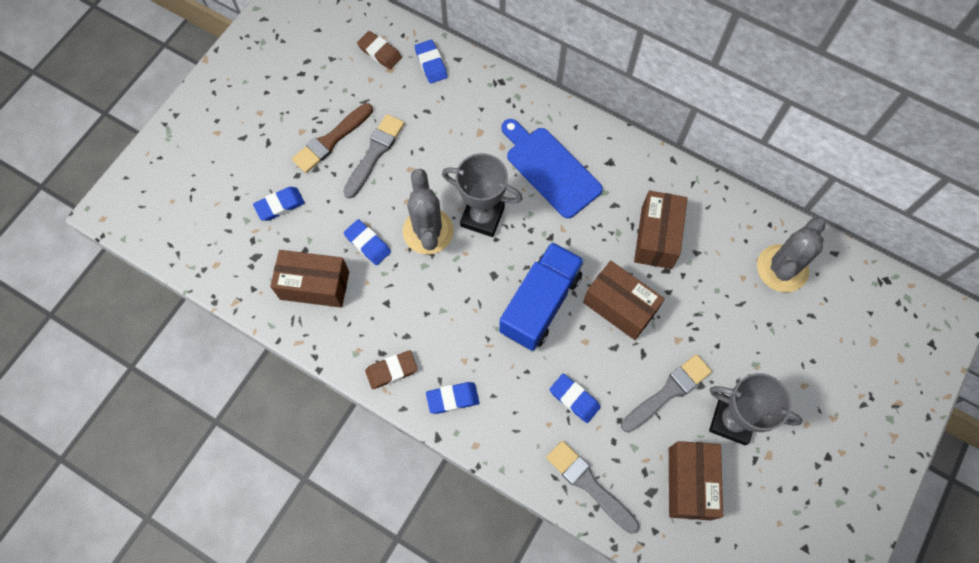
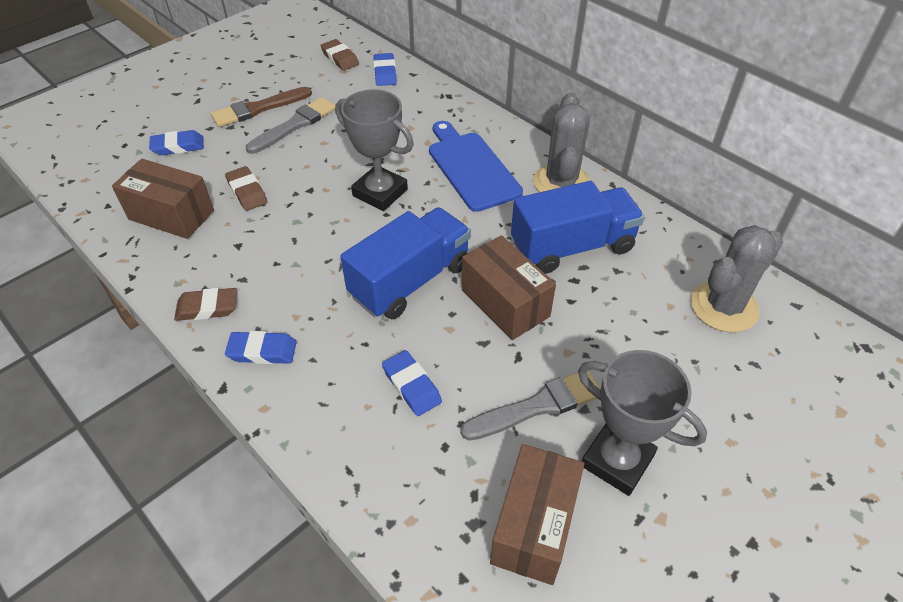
camera: 15 degrees right, 20 degrees down
blue eraser [344,219,391,265] -> brown eraser [225,166,267,211]
grey cactus [403,169,454,254] -> grey cactus moved to [533,93,590,192]
grey brush [546,441,639,534] -> none
brown box [634,191,688,269] -> blue truck [511,181,644,274]

